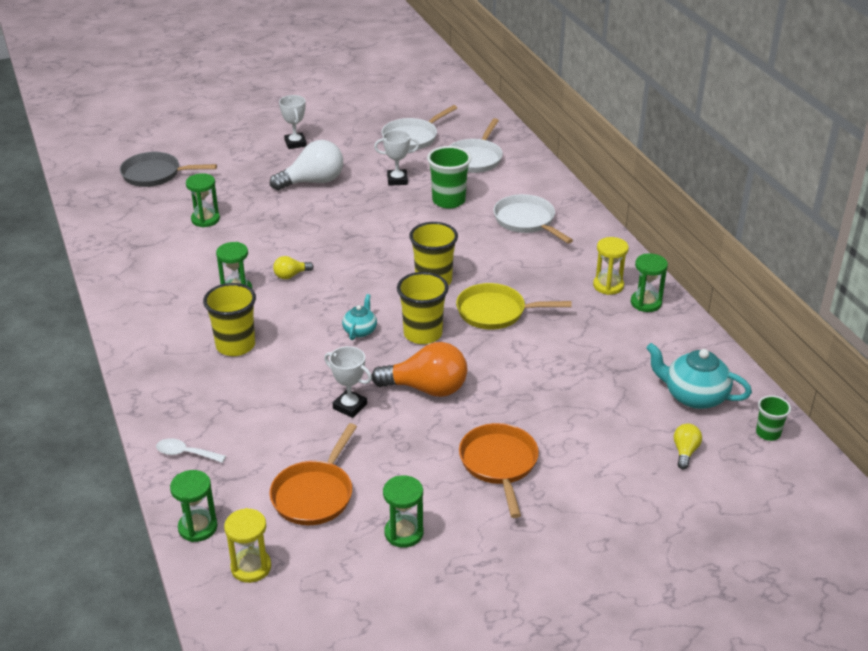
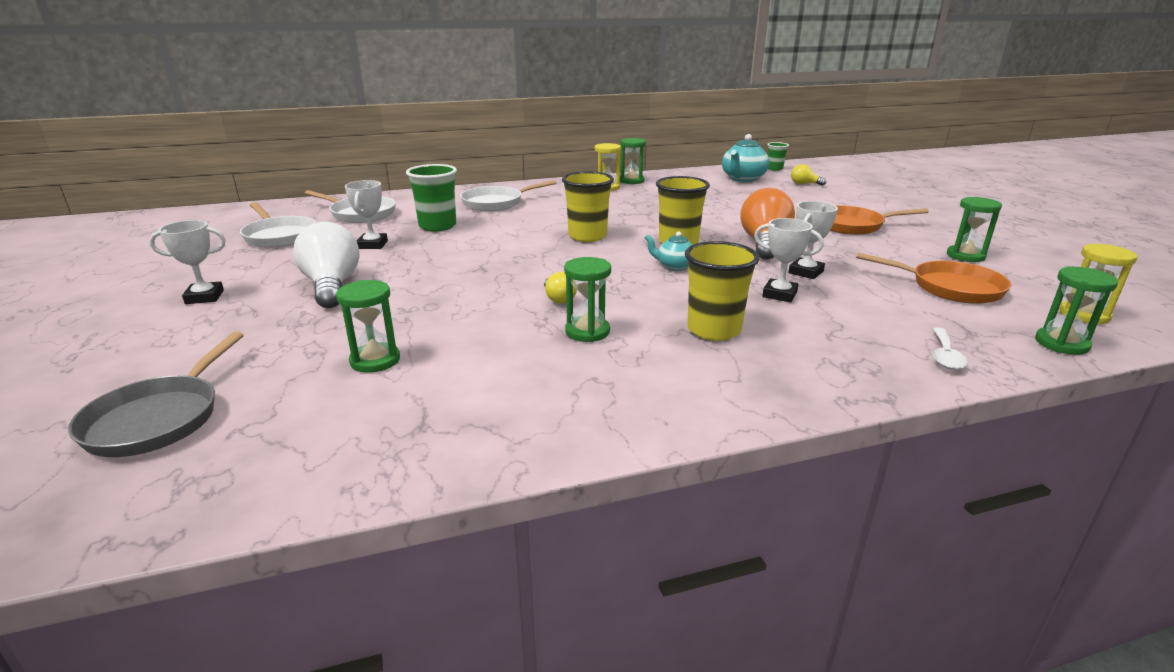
camera: 85 degrees left, 10 degrees down
yellow pan [456,283,572,330] -> none
none -> white trophy [754,218,824,302]

